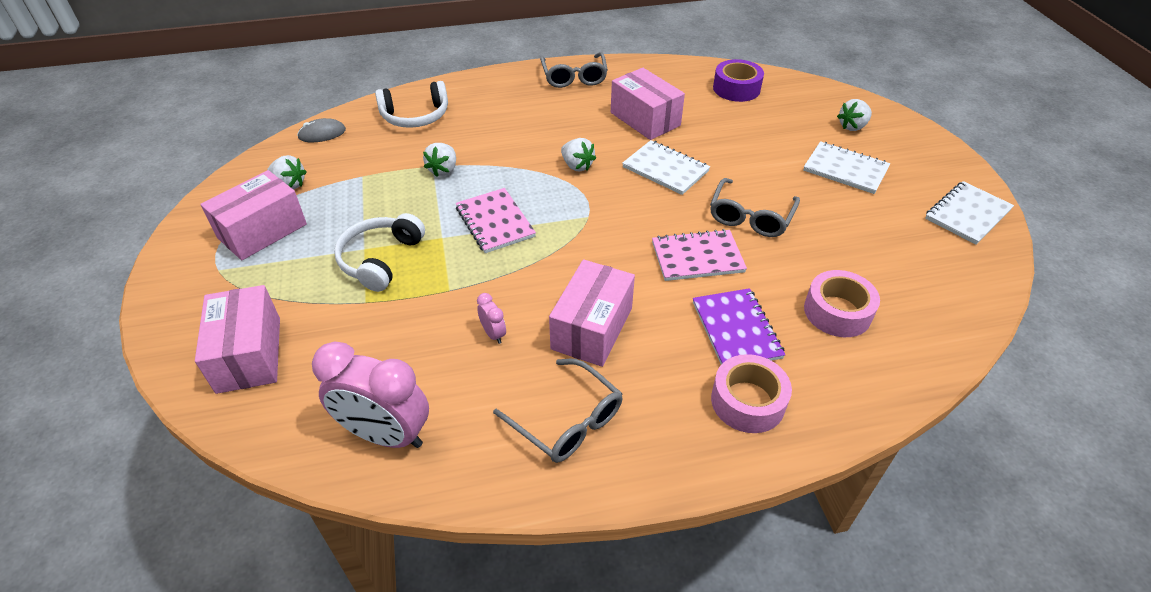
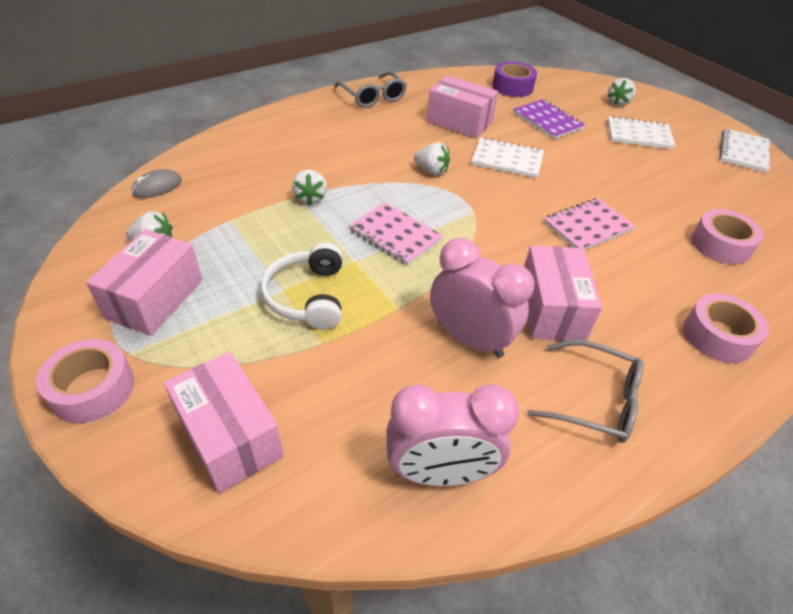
camera: 25 degrees left, 0 degrees up
white headphones [375,81,448,128] -> none
pink clock [477,293,506,344] -> pink clock [430,238,534,358], size x2.33
purple notebook [693,288,786,365] -> purple notebook moved to [513,99,585,139]
grey glasses [710,178,800,237] -> none
none -> pink tape [36,339,134,423]

